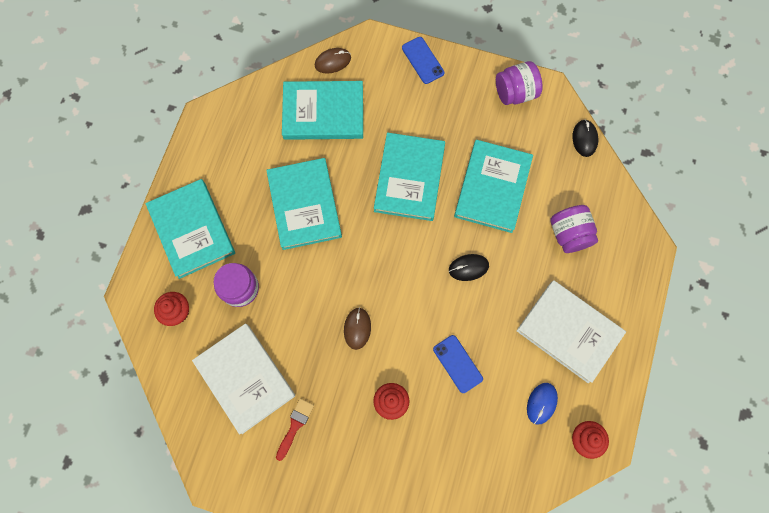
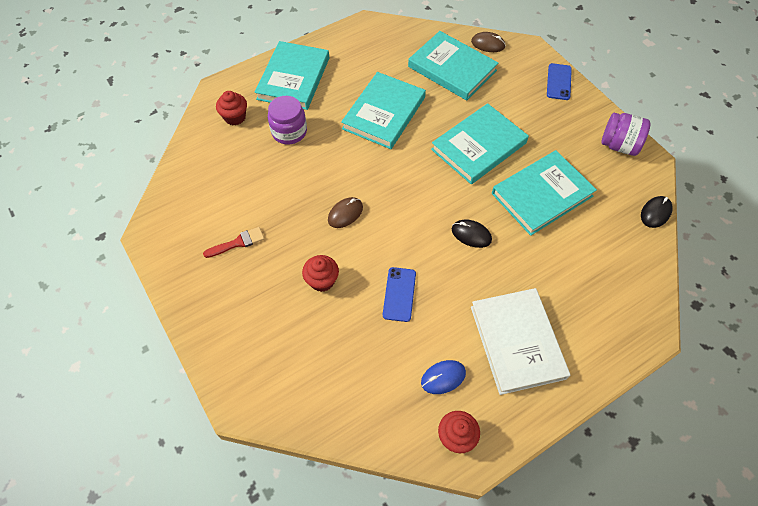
camera: 40 degrees right, 15 degrees down
white book [192,324,295,434] -> none
purple jar [550,205,598,253] -> none

